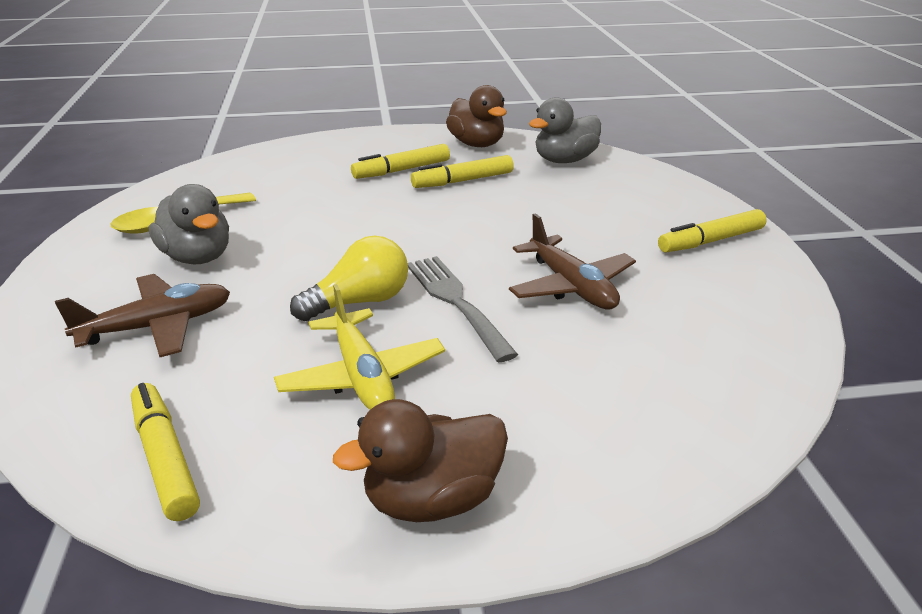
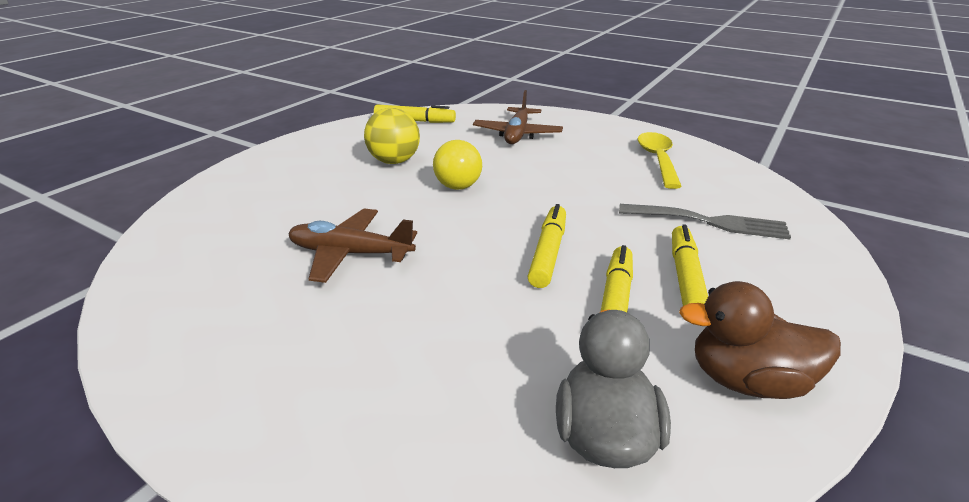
camera: 130 degrees right, 0 degrees up
grey duck [149,184,229,264] -> none
yellow plane [274,284,445,410] -> yellow ball [364,108,420,164]
brown duck [333,399,508,522] -> none
grey fork [408,256,518,362] -> grey fork moved to [619,204,791,239]
yellow marker [658,209,767,253] -> yellow marker moved to [527,204,566,288]

